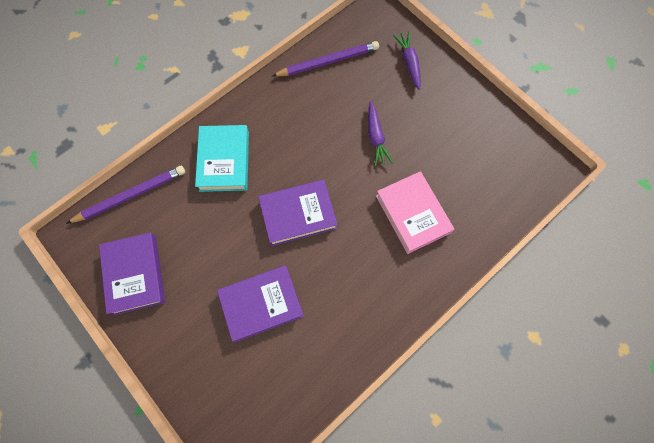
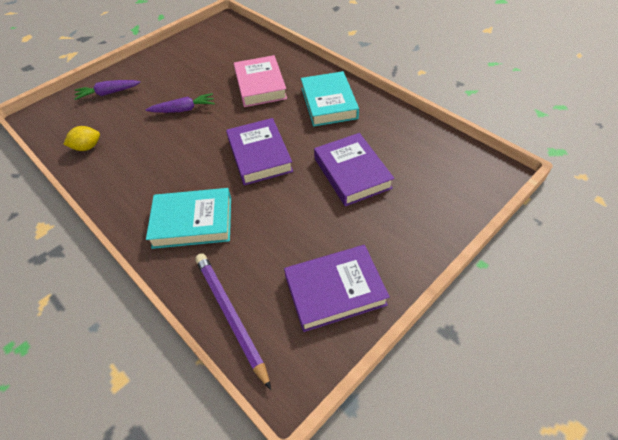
camera: 90 degrees left, 20 degrees down
purple pencil [272,41,379,77] -> yellow lemon [64,126,100,151]
pink book [376,171,454,254] -> pink book turned 75 degrees counterclockwise [234,55,287,107]
none -> turquoise book [301,71,359,127]

